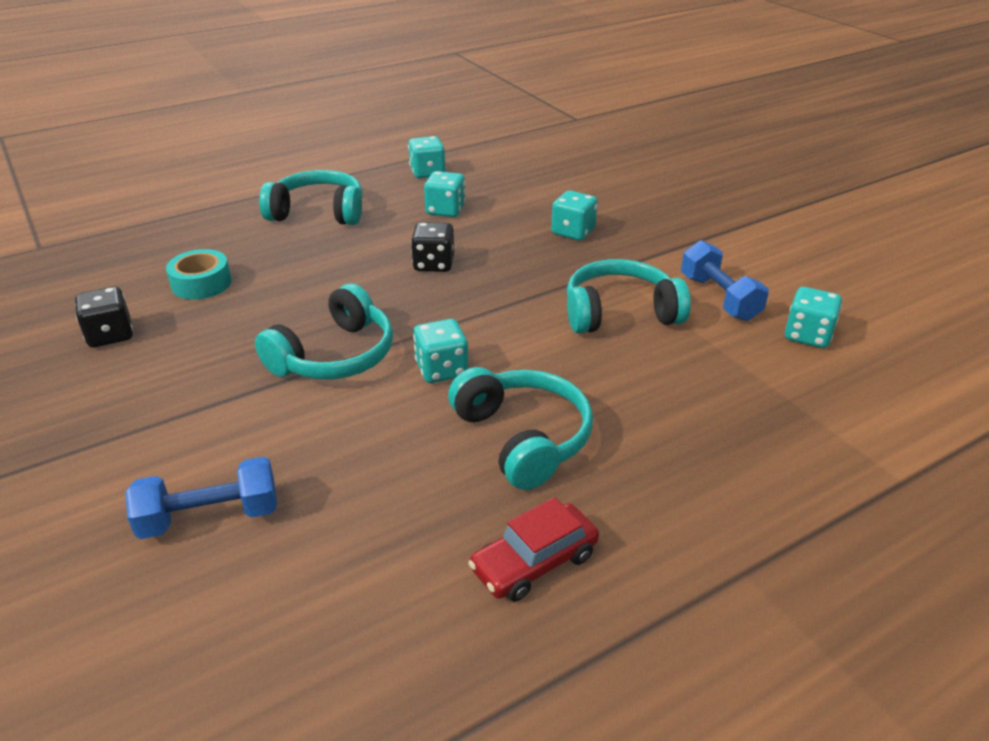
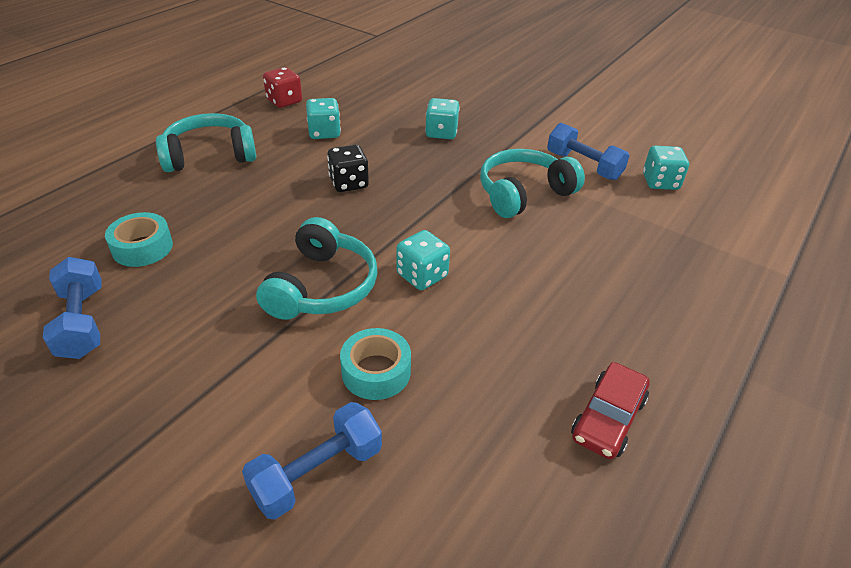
camera: 25 degrees left, 5 degrees up
black dice [75,286,133,347] -> blue dumbbell [43,257,102,359]
turquoise dice [408,136,446,178] -> red dice [263,67,302,108]
turquoise headphones [448,367,593,490] -> none
none -> turquoise tape [340,328,411,400]

